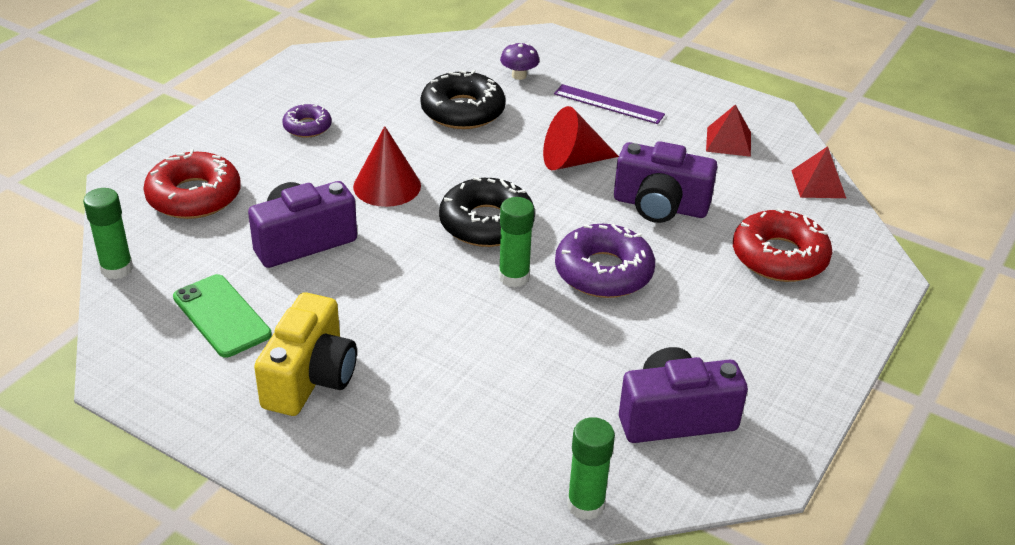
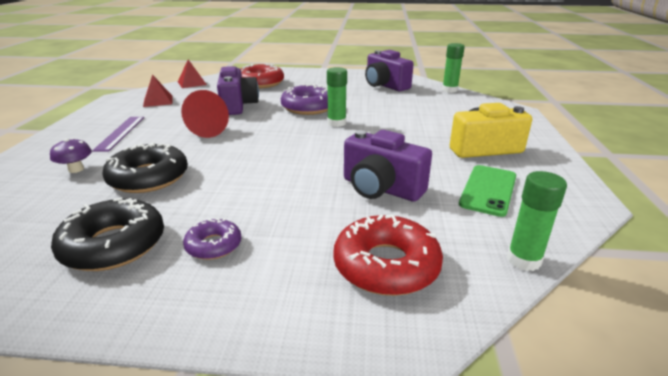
camera: 115 degrees left, 10 degrees down
red cone [353,126,421,207] -> none
black donut [439,177,535,247] -> black donut moved to [51,197,164,271]

